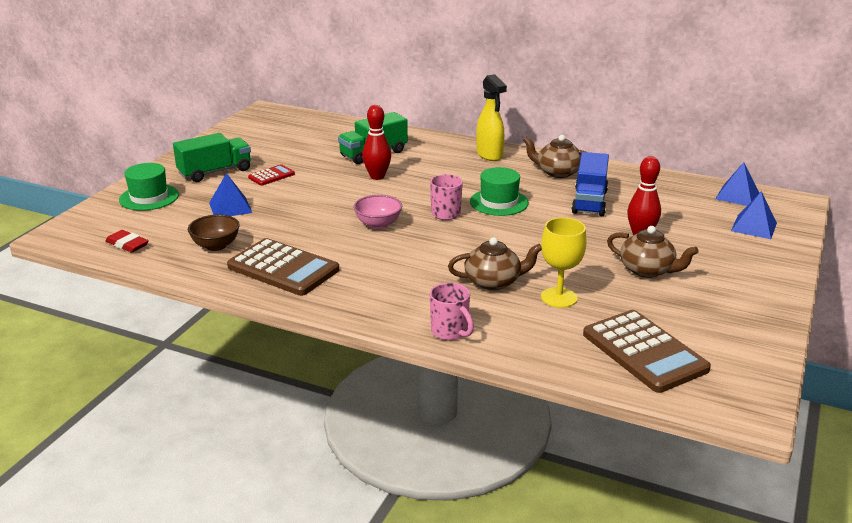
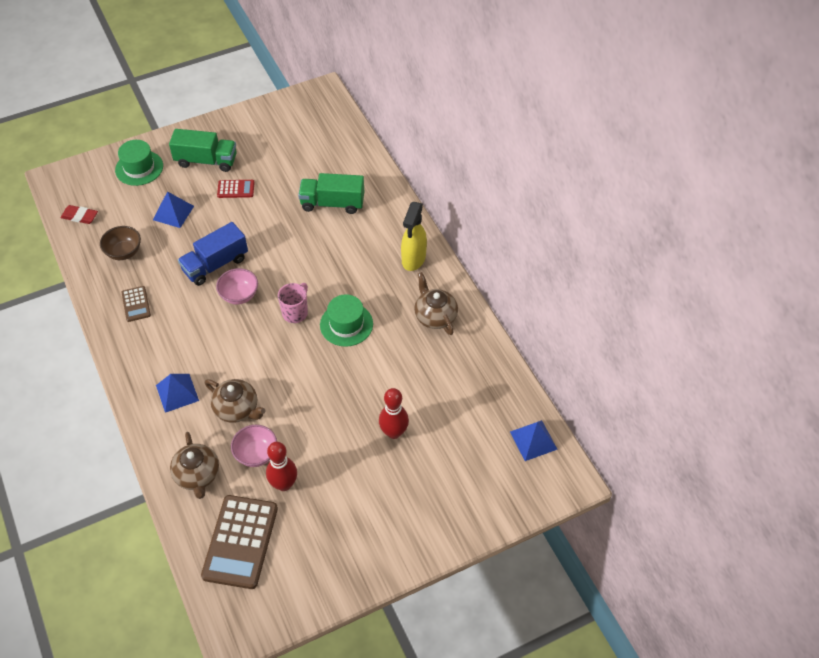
camera: 40 degrees right, 25 degrees up
red eraser [105,230,149,252] -> red eraser turned 60 degrees counterclockwise [61,205,98,224]
brown calculator [227,238,339,296] -> brown calculator [121,286,151,322], size x0.49
red bowling pin [362,105,391,180] -> red bowling pin moved to [266,442,297,491]
pink mug [429,283,474,340] -> none
yellow goblet [541,217,587,308] -> pink bowl [231,425,277,467]
blue truck [571,152,609,216] -> blue truck moved to [178,222,248,286]
brown teapot [607,226,698,278] -> brown teapot moved to [170,432,219,499]
blue pyramid [731,191,777,239] -> blue pyramid moved to [156,374,199,413]

